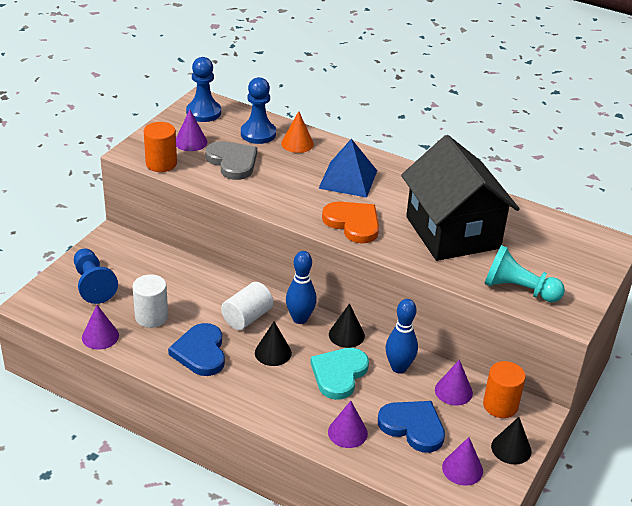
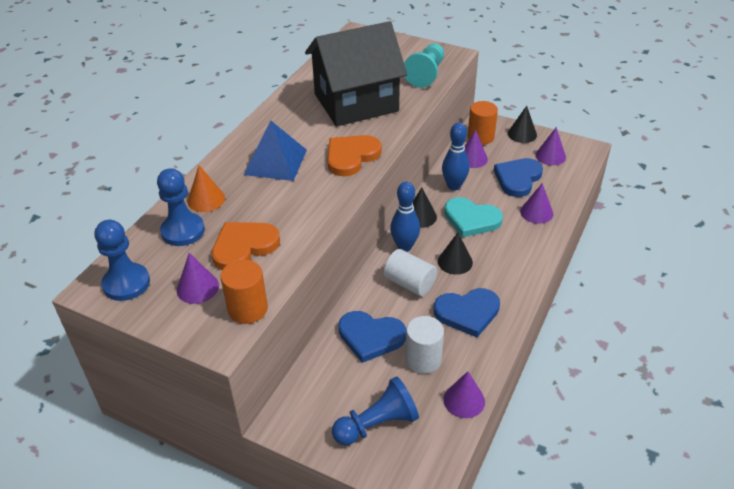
camera: 90 degrees left, 5 degrees up
grey heart [205,141,257,180] -> orange heart [212,222,280,270]
none -> blue heart [338,311,406,363]

